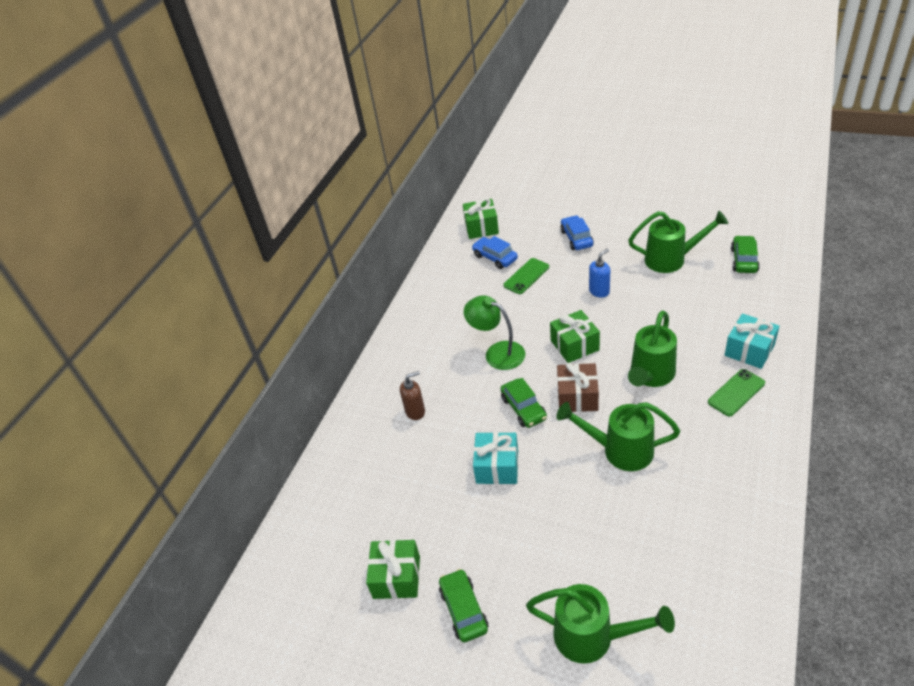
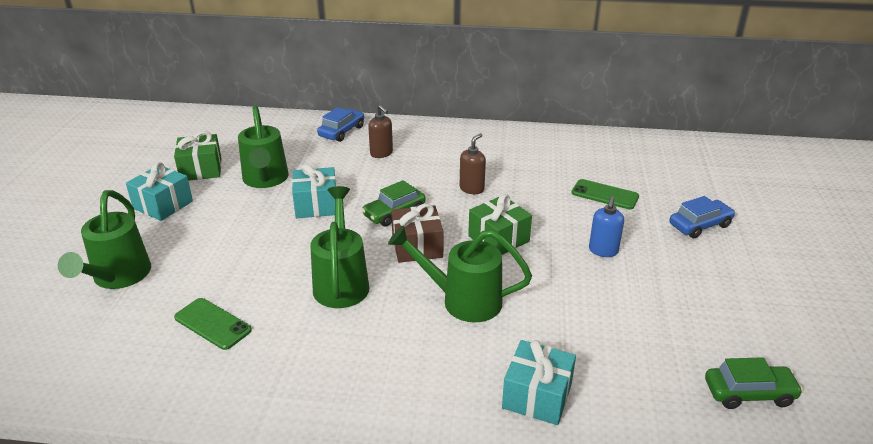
camera: 70 degrees right, 10 degrees down
green car [439,569,488,643] -> turquoise gift [126,162,193,221]
green gift [463,198,499,239] -> none
green lamp [464,295,525,370] -> brown soap dispenser [460,133,486,194]
blue car [472,236,518,269] -> blue car moved to [317,107,364,142]
blue soap dispenser [589,248,610,298] -> blue soap dispenser turned 75 degrees clockwise [589,197,624,257]
green watering can [628,211,728,273] -> green watering can moved to [238,105,289,188]
green phone [708,369,765,416] -> green phone moved to [174,298,252,350]

